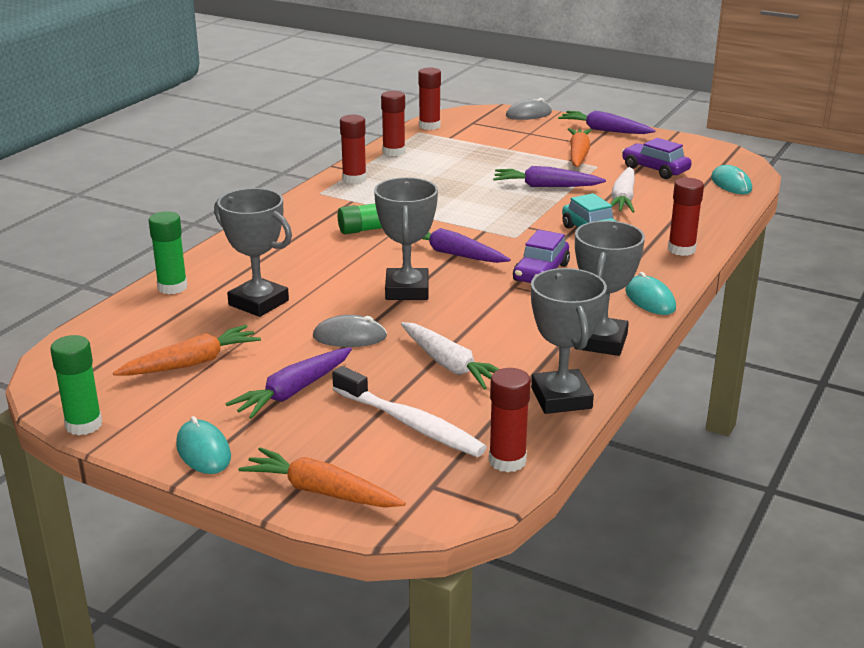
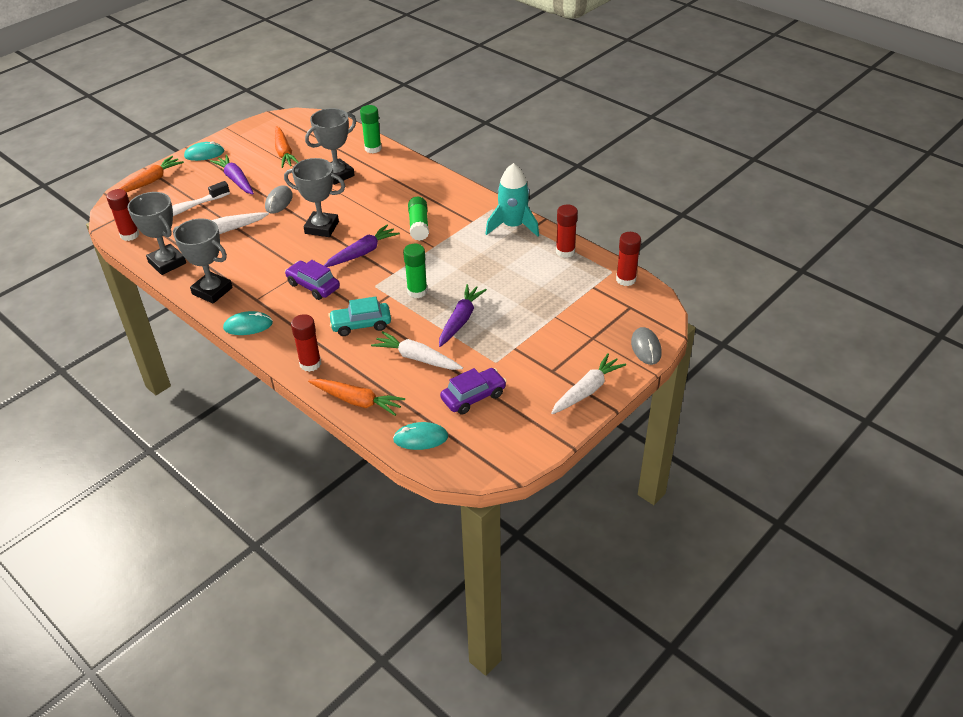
camera: 105 degrees right, 15 degrees up
green glue stick [50,335,102,435] -> green glue stick moved to [403,244,428,298]
red glue stick [340,115,367,184] -> turquoise rocket [486,163,539,237]
grey trophy [531,268,607,414] -> grey trophy turned 45 degrees clockwise [127,192,186,275]
purple carrot [558,111,655,134] -> white carrot [551,354,626,414]
orange carrot [568,128,592,167] -> orange carrot moved to [308,379,405,416]

